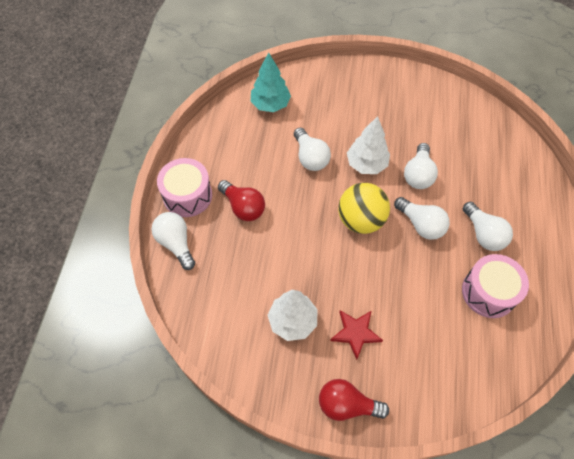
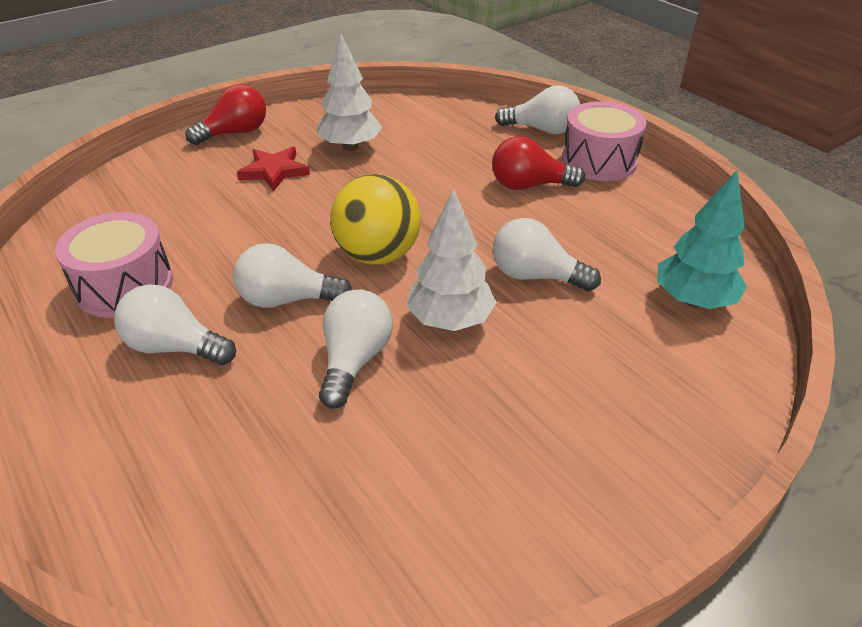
camera: 135 degrees right, 20 degrees down
white light bulb [404,143,438,189] -> white light bulb turned 45 degrees clockwise [319,289,393,409]

